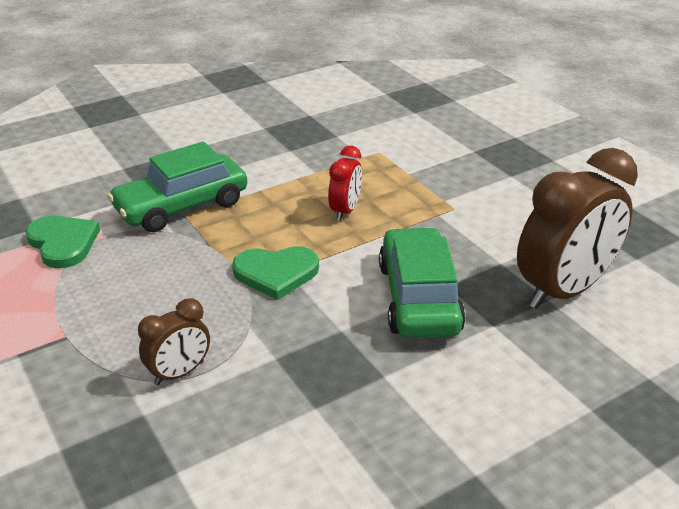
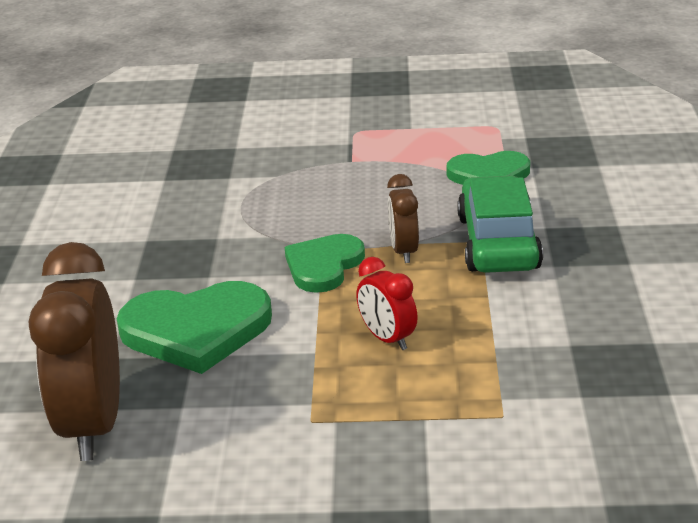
camera: 125 degrees right, 5 degrees down
brown clock [138,298,210,385] -> brown clock moved to [387,174,419,263]
green car [379,227,466,338] -> green heart [117,281,272,374]

